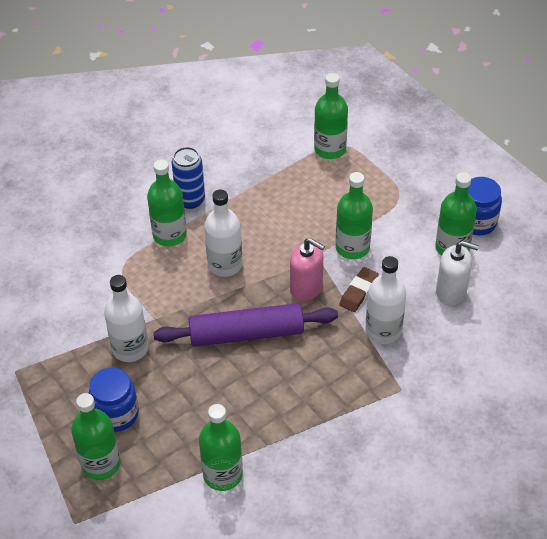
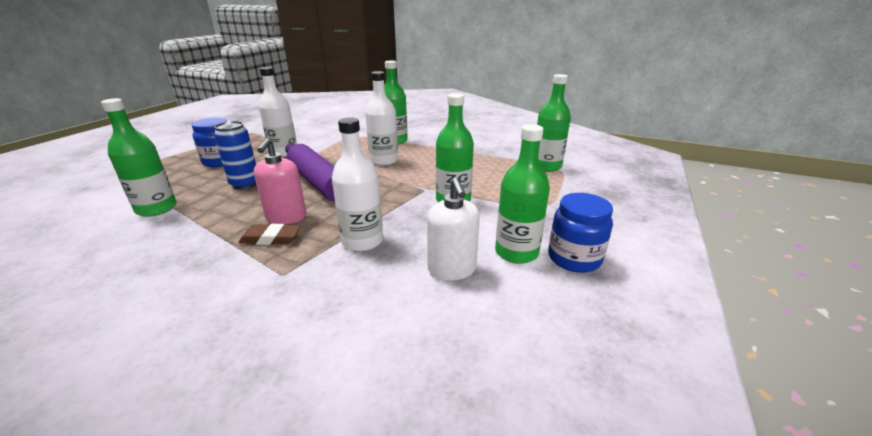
camera: 60 degrees right, 20 degrees down
green bottle [71,393,120,480] -> none
blue can [172,147,205,209] -> blue can moved to [214,121,256,190]
pink soap dispenser [290,238,325,301] -> pink soap dispenser moved to [254,138,306,225]
brown eraser [339,267,379,312] -> brown eraser moved to [238,224,301,245]

